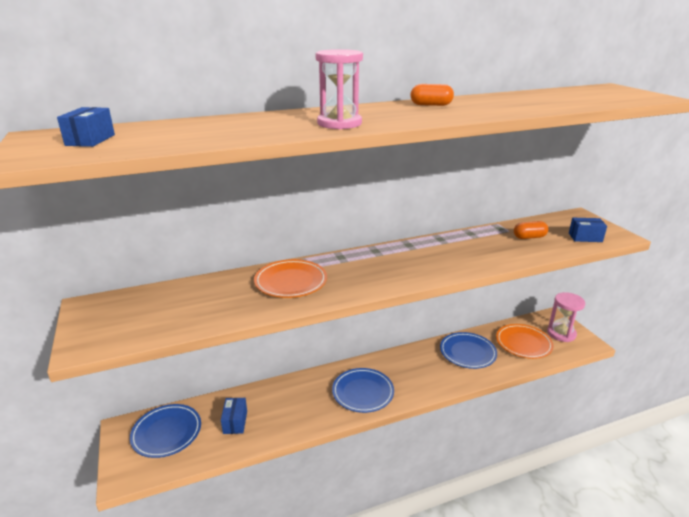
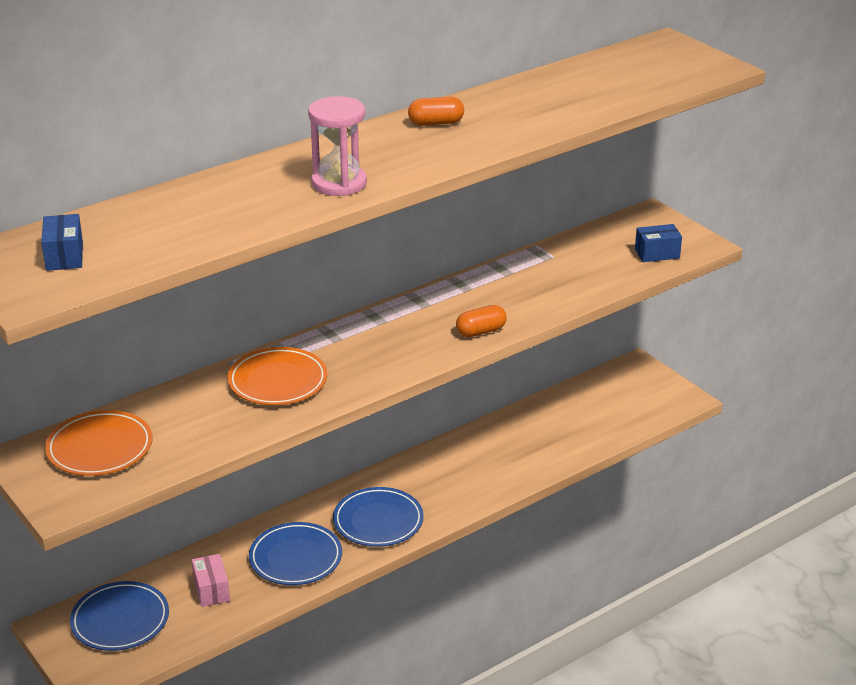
camera: 15 degrees left, 5 degrees up
blue box [221,398,247,434] -> pink box [192,554,230,607]
blue plate [440,332,497,369] -> blue plate moved to [249,522,342,585]
orange plate [496,324,554,359] -> orange plate moved to [45,410,153,476]
orange capsule [514,221,548,239] -> orange capsule moved to [456,305,507,337]
pink hourglass [547,292,585,342] -> none

